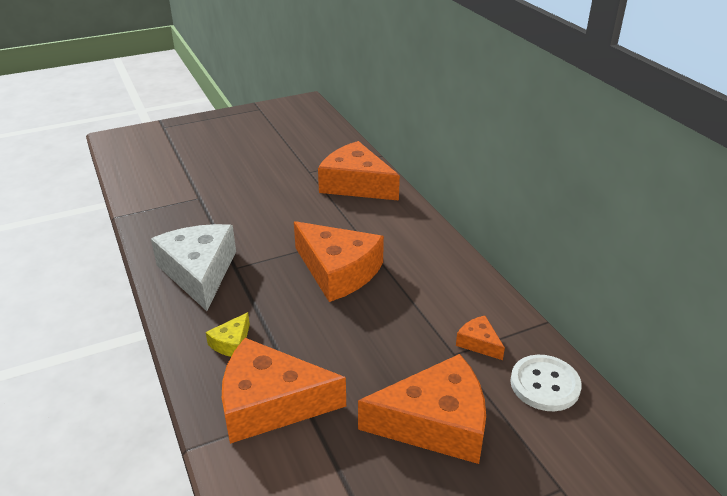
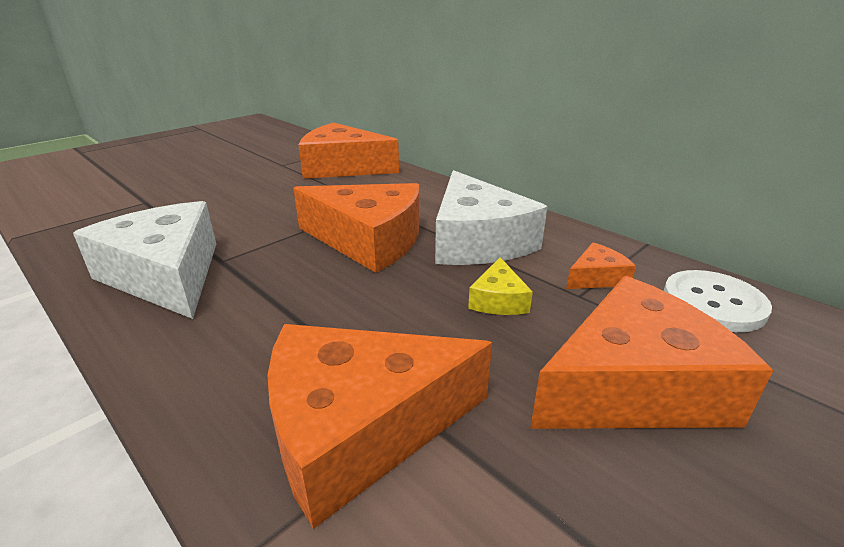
camera: 20 degrees left, 5 degrees down
yellow cheese [206,312,250,357] -> yellow cheese moved to [468,257,533,315]
orange cheese [456,316,505,360] -> orange cheese turned 120 degrees clockwise [566,242,636,289]
none -> white cheese [435,170,548,265]

